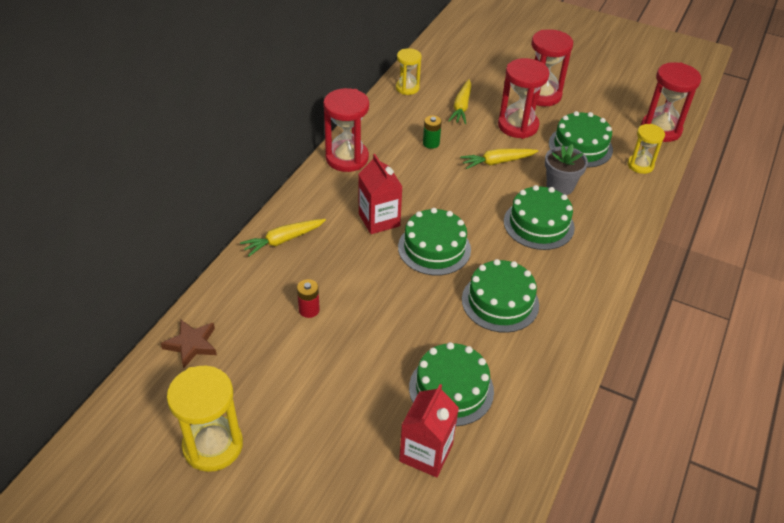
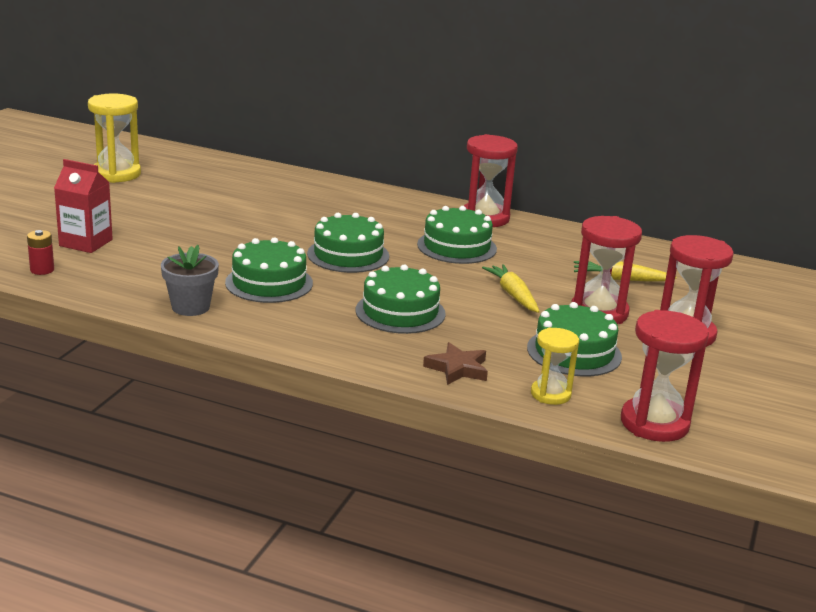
camera: 85 degrees right, 20 degrees down
brown star [161,320,217,368] -> brown star moved to [423,342,488,385]
yellow carrot [240,219,326,257] -> none
red battery [297,279,320,318] -> red battery moved to [27,230,54,275]
red carton [359,154,403,234] -> none
yellow hourglass [396,48,422,95] -> none
green cake [409,342,494,426] -> green cake moved to [417,206,497,264]
green battery [423,115,442,149] -> none
grey flower pot [545,144,588,195] -> grey flower pot moved to [161,245,219,316]

